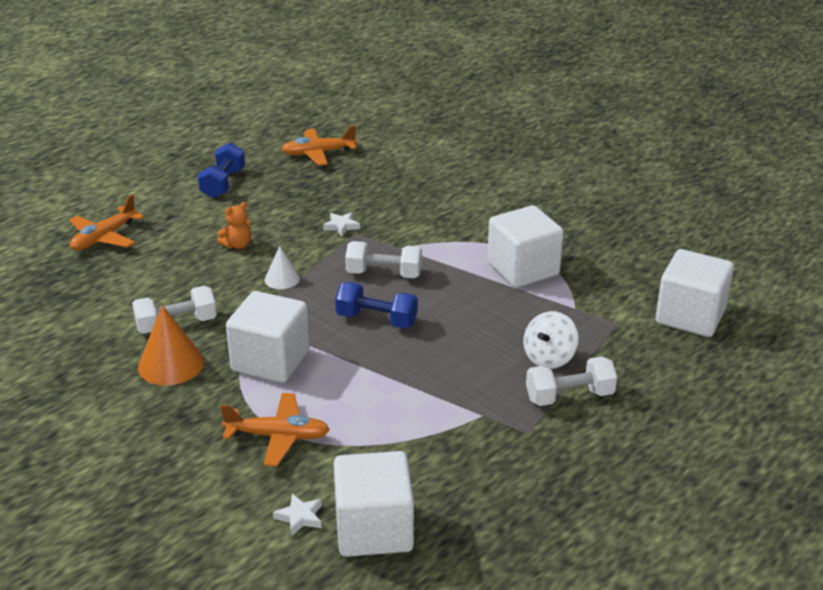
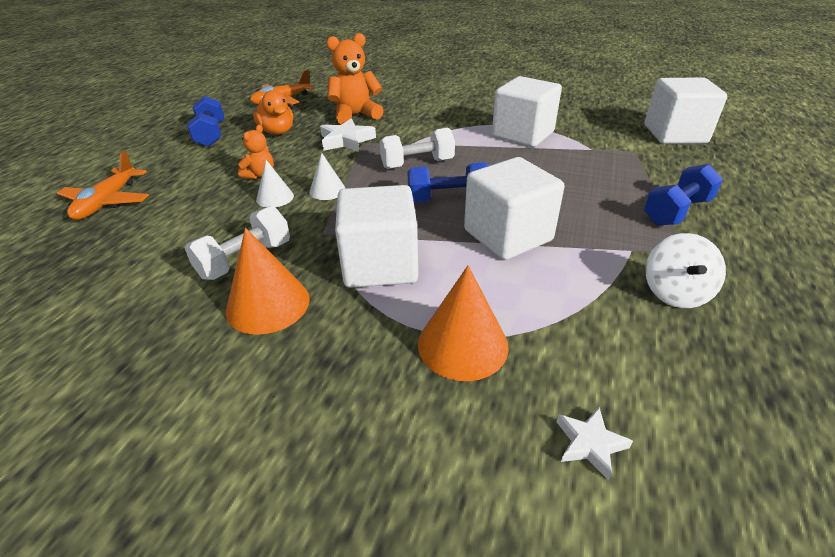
camera: 25 degrees left, 5 degrees up
orange plane [220,393,330,466] -> orange cone [418,265,509,381]
white star [323,212,360,236] -> white star [320,118,376,152], size x1.67
white cube [333,451,414,557] -> white cube moved to [464,157,565,260]
white spinning top [523,311,579,369] -> white spinning top moved to [646,233,726,308]
white dumbbell [526,356,617,406] -> blue dumbbell [644,164,723,225]
none -> orange duck [253,90,294,135]
none -> white cone [256,160,294,207]
none -> orange teddy bear [327,33,384,125]

